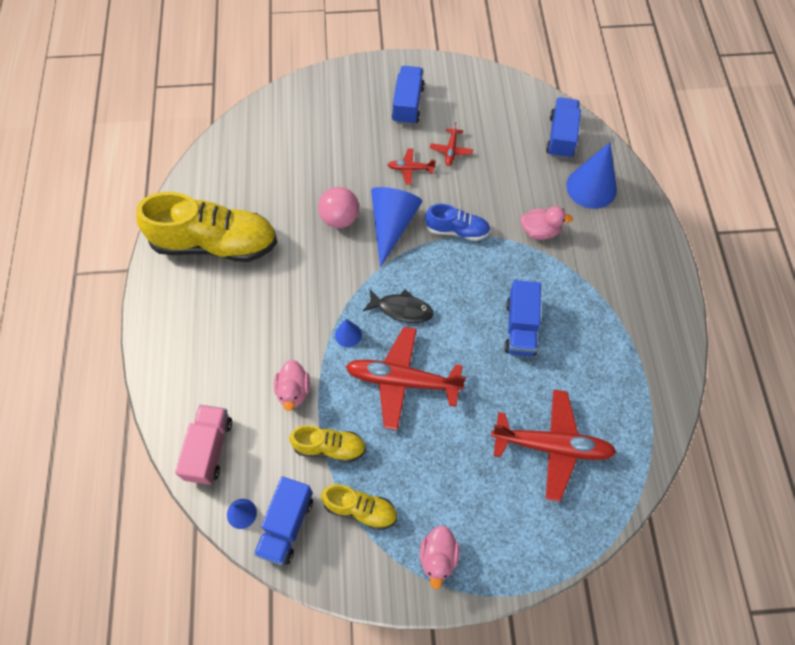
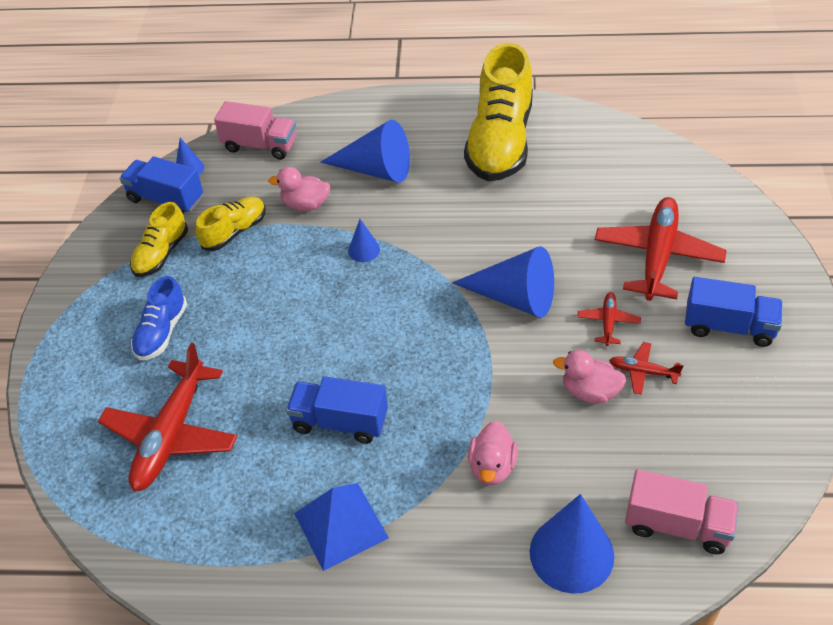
camera: 100 degrees right, 15 degrees down
yellow shoe [289,425,366,462] -> yellow shoe turned 150 degrees counterclockwise [196,197,266,251]
pink ball [318,187,359,228] -> none
red plane [346,327,466,430] -> red plane moved to [595,197,727,301]
black fish [363,289,434,323] -> none
pink duck [420,525,460,589] -> pink duck moved to [553,350,626,404]
blue shoe [425,204,491,241] -> blue shoe moved to [131,276,187,360]
blue truck [546,97,581,159] -> pink truck [625,469,739,554]
none -> blue pyramid [294,483,389,571]
none -> blue cone [320,120,410,183]

